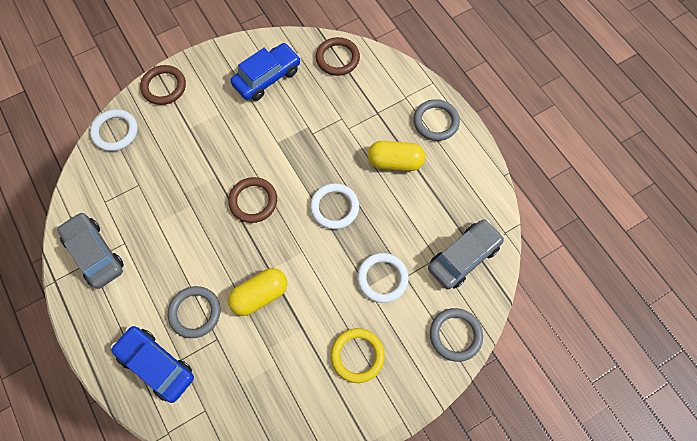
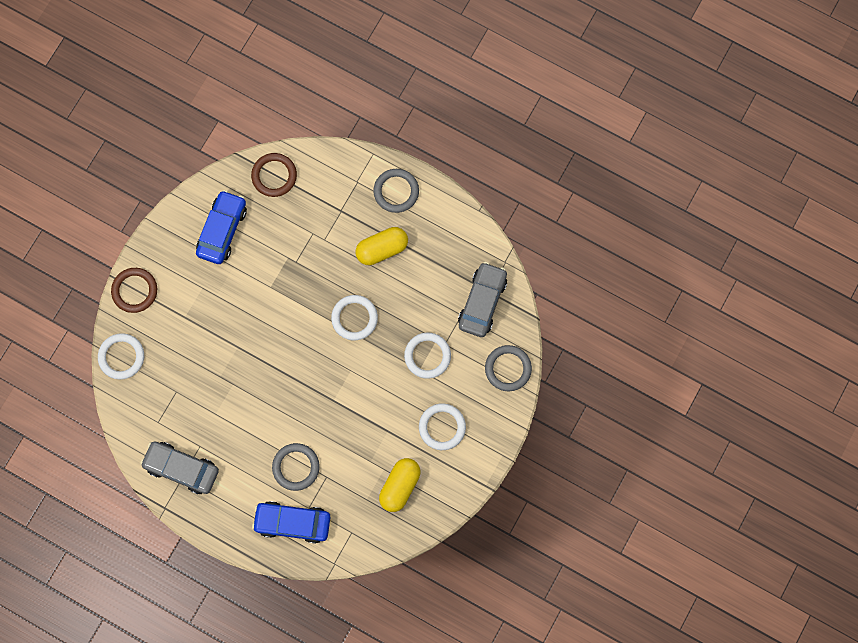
camera: 30 degrees left, 10 degrees up
brown ring [228,177,277,223] -> none
yellow capsule [228,268,287,316] -> yellow capsule moved to [379,458,420,512]
yellow ring [331,328,385,383] -> white ring [419,403,466,450]

